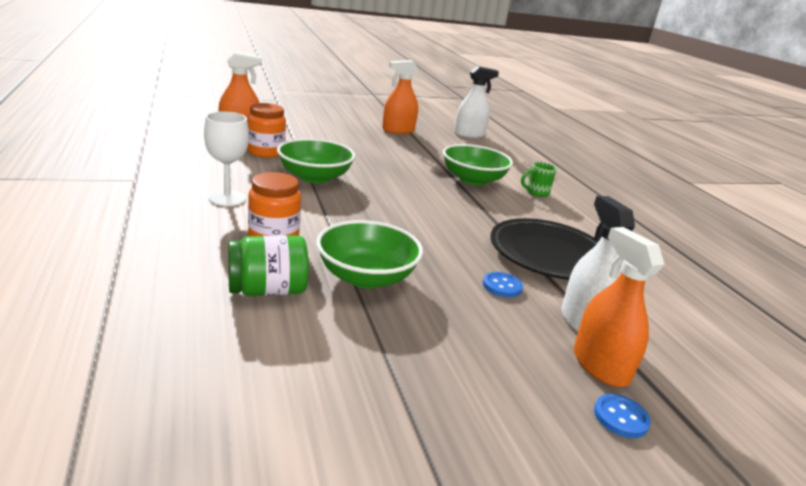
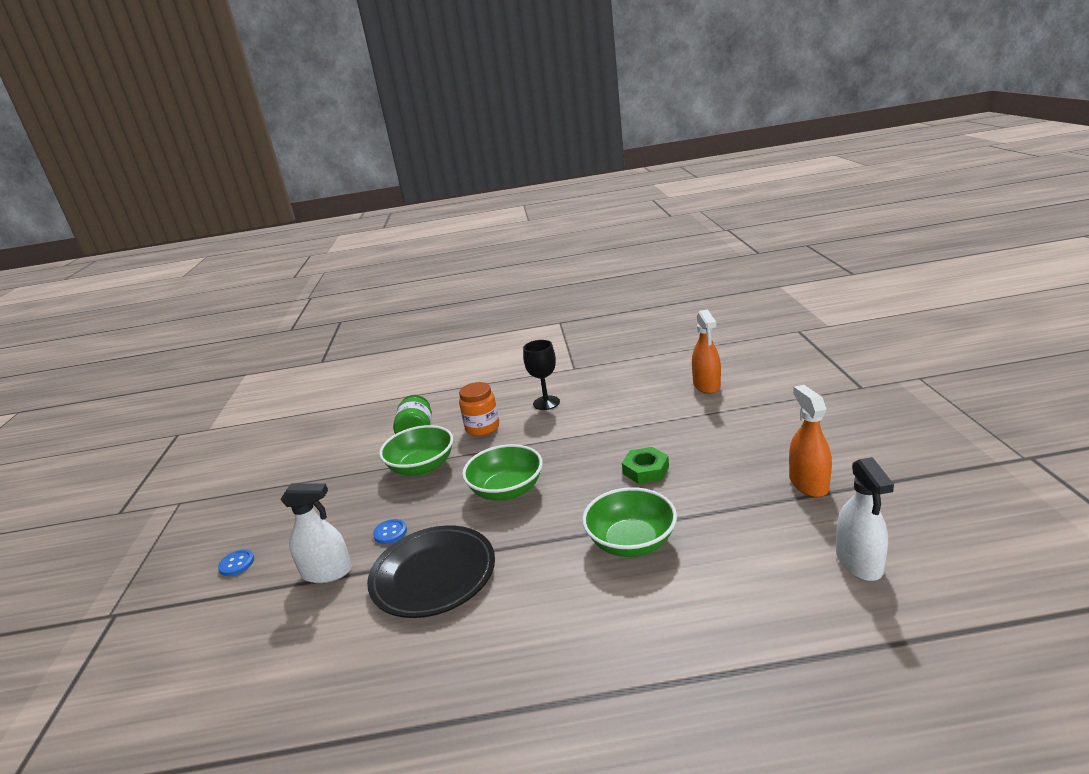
camera: 110 degrees right, 0 degrees up
white goblet [204,112,249,206] -> black goblet [523,340,560,410]
orange jar [247,103,286,158] -> none
green bowl [277,138,355,184] -> green bowl moved to [462,444,543,501]
green mug [521,162,557,197] -> none
orange spray bottle [574,227,665,387] -> none
none -> green nut [622,447,669,484]

